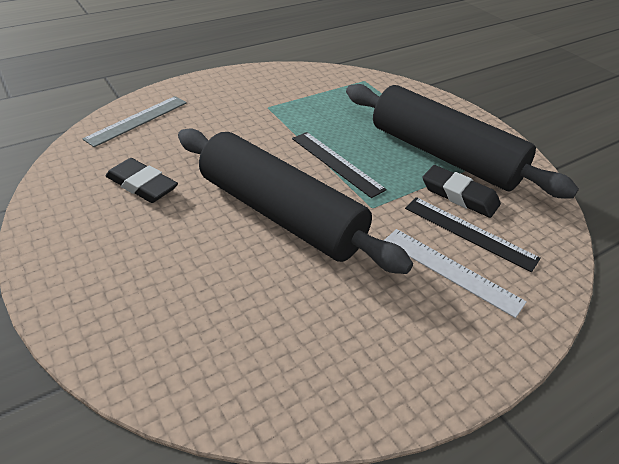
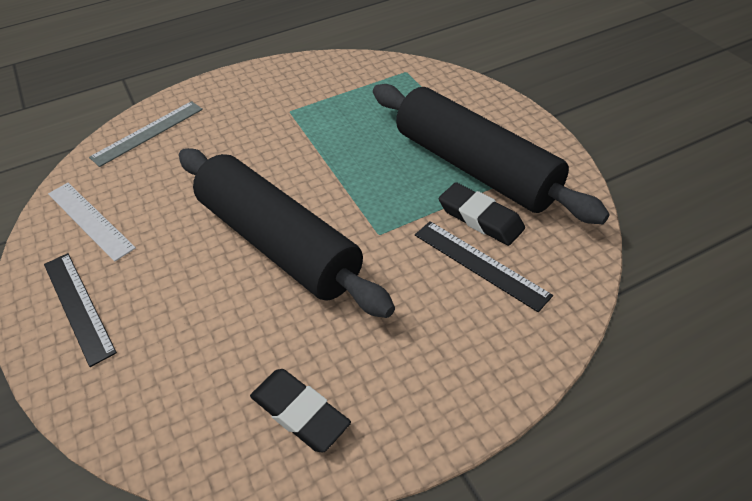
camera: 10 degrees right, 5 degrees up
black eraser [106,158,178,203] -> black eraser moved to [250,369,351,453]
black ruler [292,132,387,198] -> black ruler moved to [44,253,117,367]
white ruler [384,229,527,318] -> white ruler moved to [48,183,136,262]

